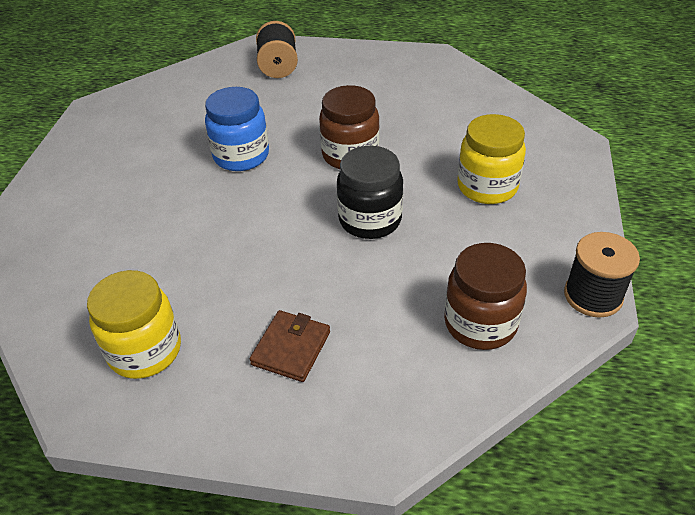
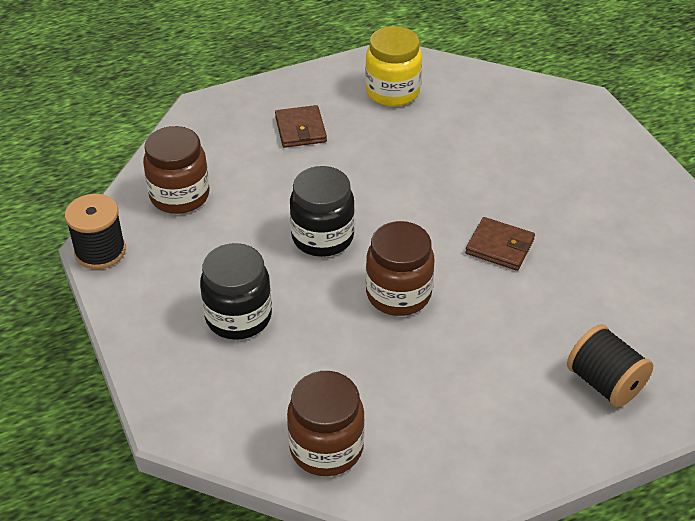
camera: 145 degrees right, 0 degrees up
blue jar [205,87,269,171] -> brown wallet [465,217,535,271]
yellow jar [457,114,526,204] -> black jar [200,243,272,340]
none -> brown jar [287,371,365,476]

